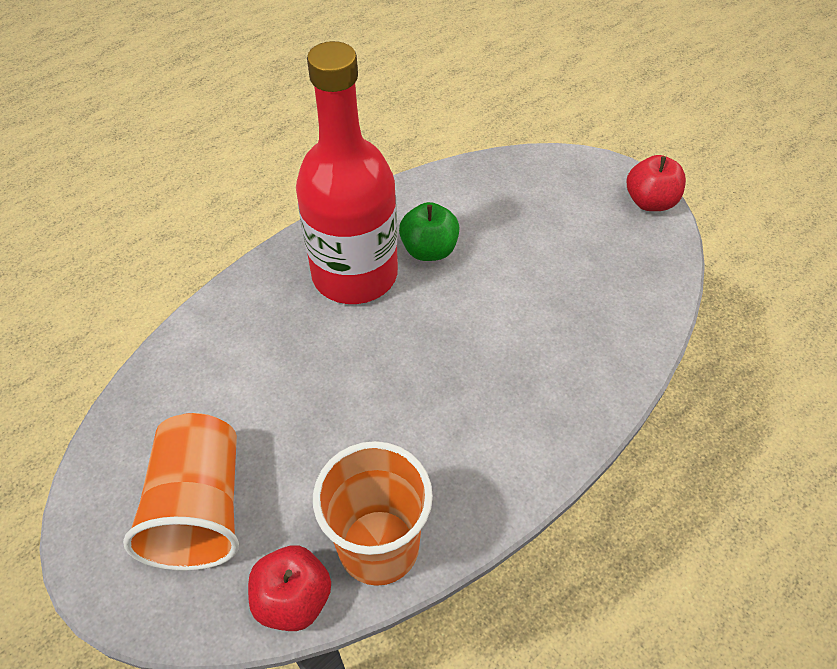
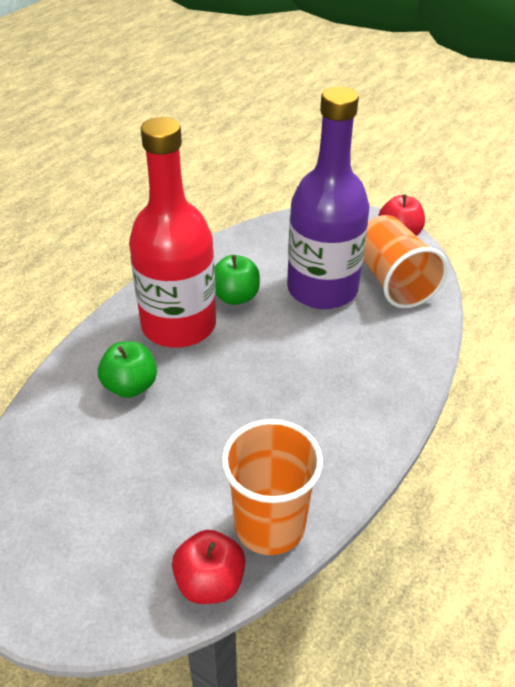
camera: 15 degrees left, 10 degrees down
orange cup [123,413,239,571] -> orange cup moved to [363,215,448,308]
none -> green apple [98,341,157,398]
none -> purple bottle [287,86,369,309]

